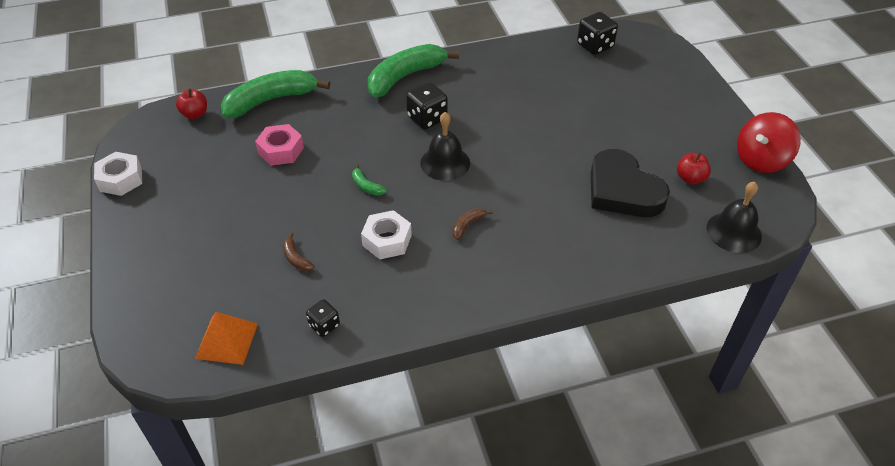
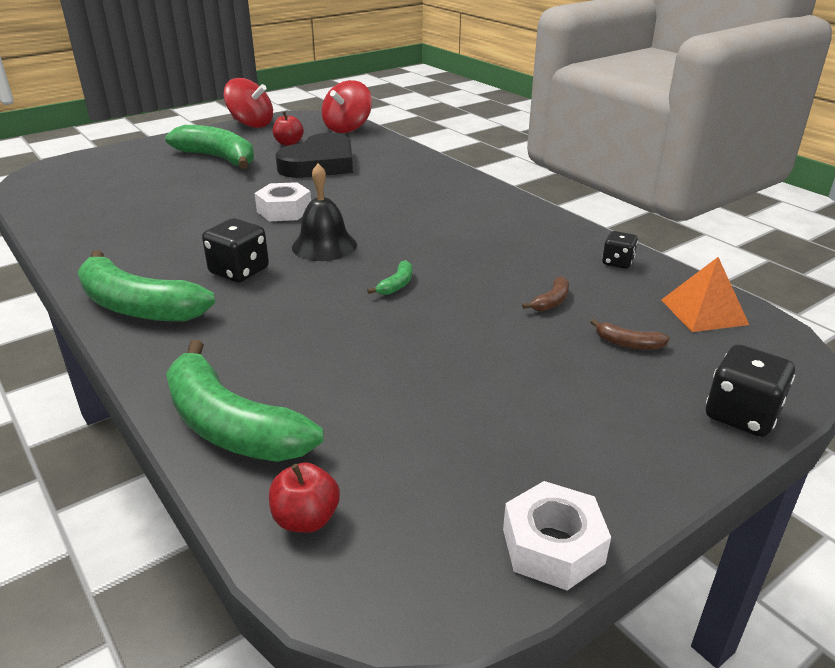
camera: 110 degrees left, 15 degrees down
pink nut [255,124,304,166] -> none
white nut [361,210,412,259] -> white nut moved to [254,182,311,221]
brown banana [453,208,493,240] -> brown banana moved to [591,319,670,350]
black dice [577,12,618,55] -> black dice moved to [706,344,795,437]
black bell [706,181,762,253] -> red spinning top [322,80,372,133]
none -> green banana [165,125,254,169]

